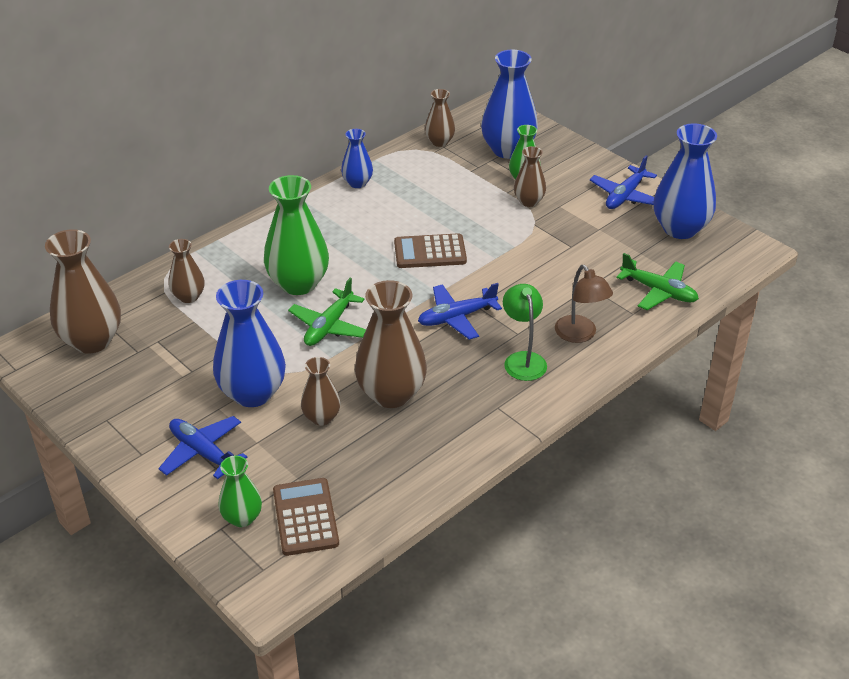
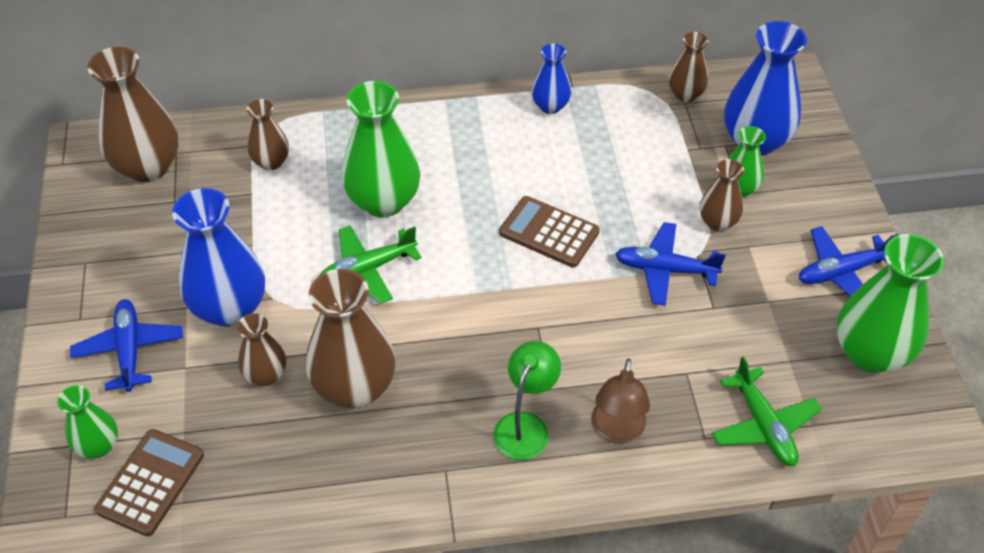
camera: 35 degrees right, 10 degrees up
blue plane [418,283,502,340] -> blue plane moved to [615,222,726,306]
blue vase [654,123,717,239] -> green vase [837,234,944,373]

